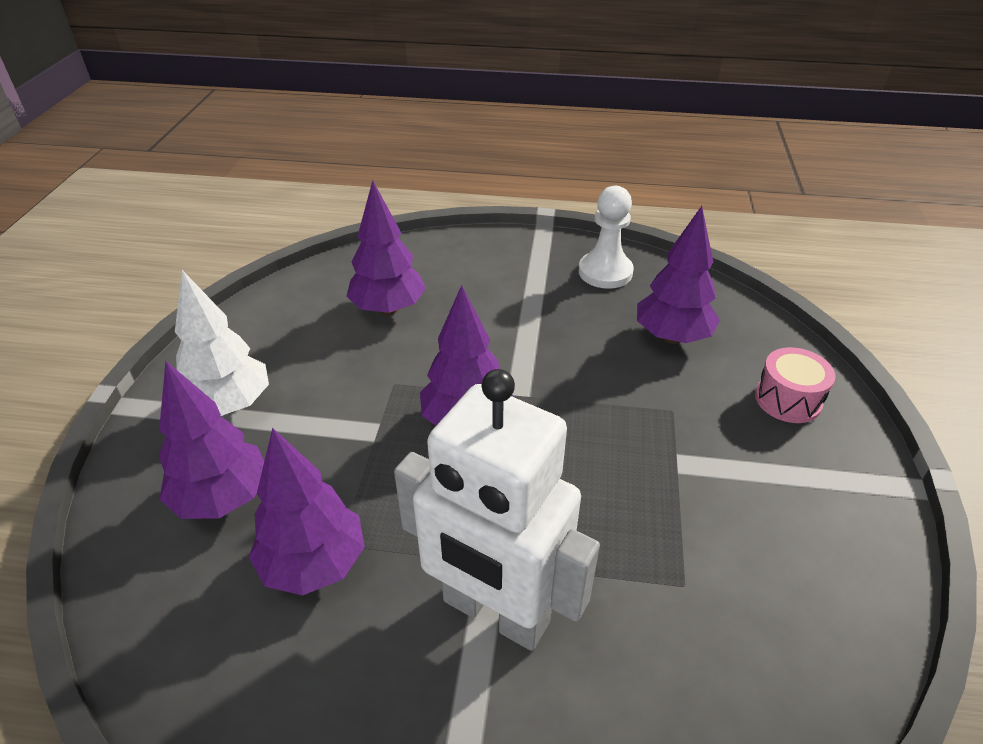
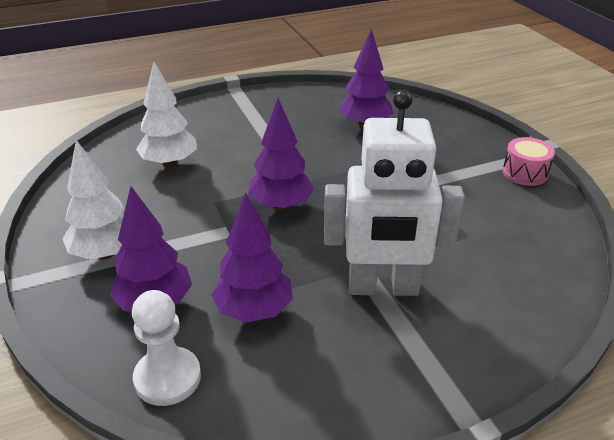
camera: 30 degrees left, 5 degrees down
purple tree [346,180,426,315] -> white tree [136,62,197,168]
white pawn [579,186,634,289] -> white pawn moved to [132,290,201,406]
pink drum [755,347,836,423] -> pink drum moved to [503,137,555,186]

